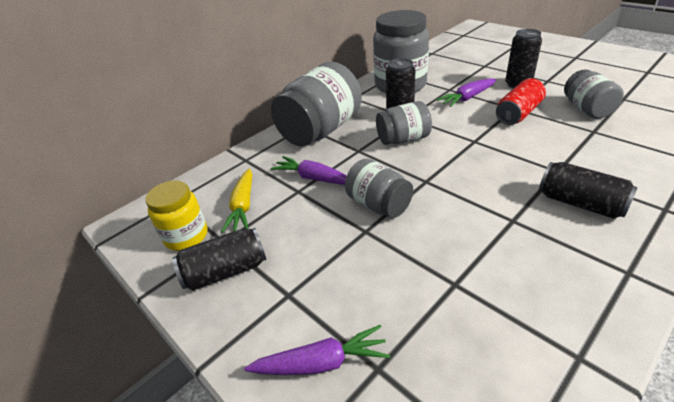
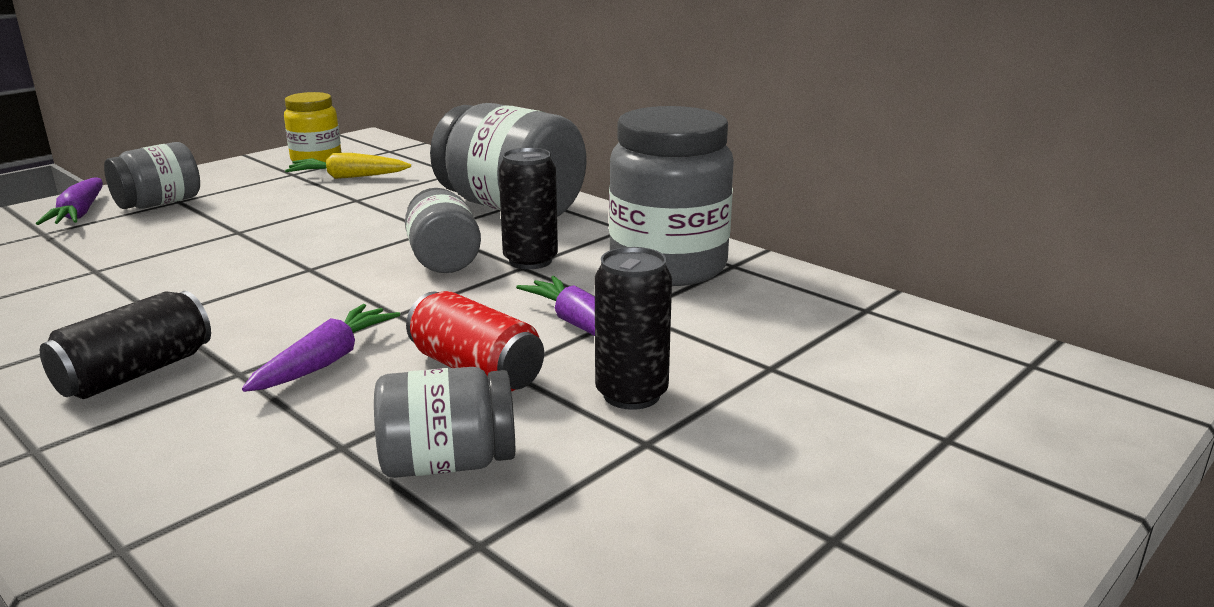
camera: 85 degrees right, 15 degrees down
black can [172,228,266,291] -> none
purple carrot [271,156,347,185] -> purple carrot moved to [242,304,400,392]
grey jar [345,159,413,218] -> grey jar moved to [104,142,200,209]

